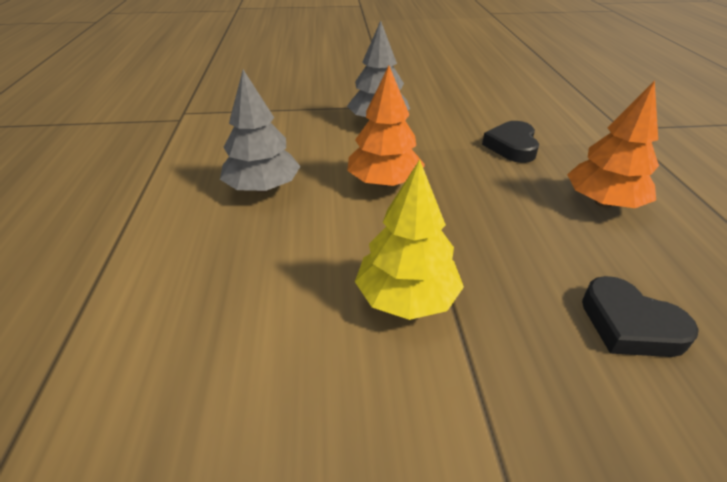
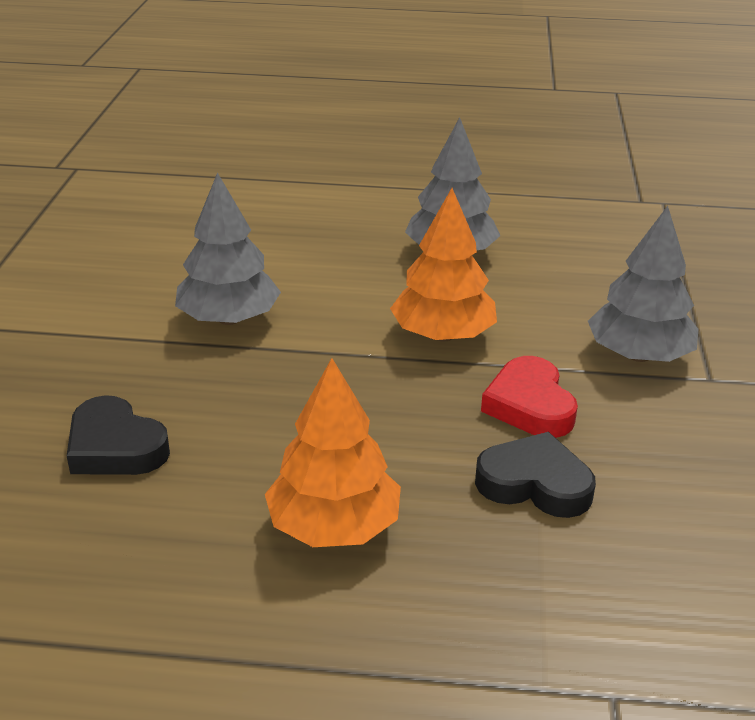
camera: 100 degrees right, 5 degrees down
yellow tree [355,159,464,320] -> grey tree [175,172,281,325]
black heart [582,276,699,357] -> black heart turned 105 degrees counterclockwise [67,395,170,475]
none -> red heart [481,356,578,438]

